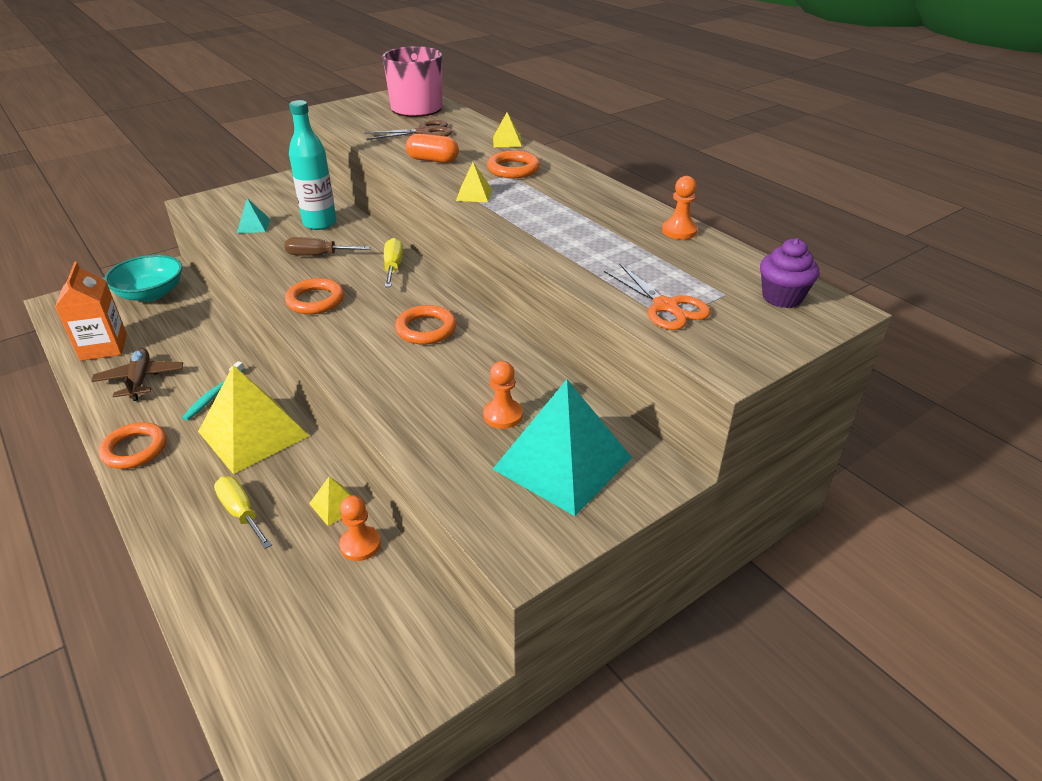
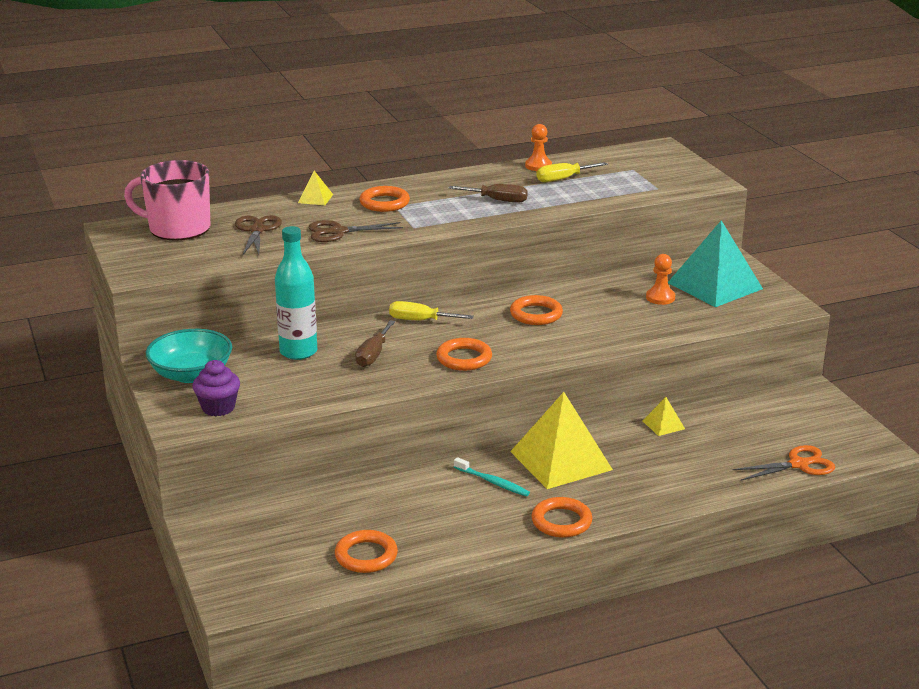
camera: 75 degrees left, 10 degrees down
orange carton [55,262,127,361] -> orange ring [335,530,398,573]
brown plane [92,348,183,401] -> none
turquoise bowl [104,254,182,302] -> turquoise bowl moved to [146,329,232,383]
yellow screwdriver [214,476,272,549] -> yellow screwdriver moved to [536,162,608,182]
turquoise pyramid [237,198,271,233] -> none
orange pawn [339,495,381,561] -> none
orange capsule [406,134,459,163] -> brown scissors [308,220,403,242]
yellow pyramid [456,162,492,202] -> none
orange scissors [604,264,711,330] -> orange scissors moved to [733,445,835,481]
purple cupcake [760,238,819,308] -> purple cupcake moved to [193,360,240,416]
none -> brown screwdriver [448,184,528,203]

